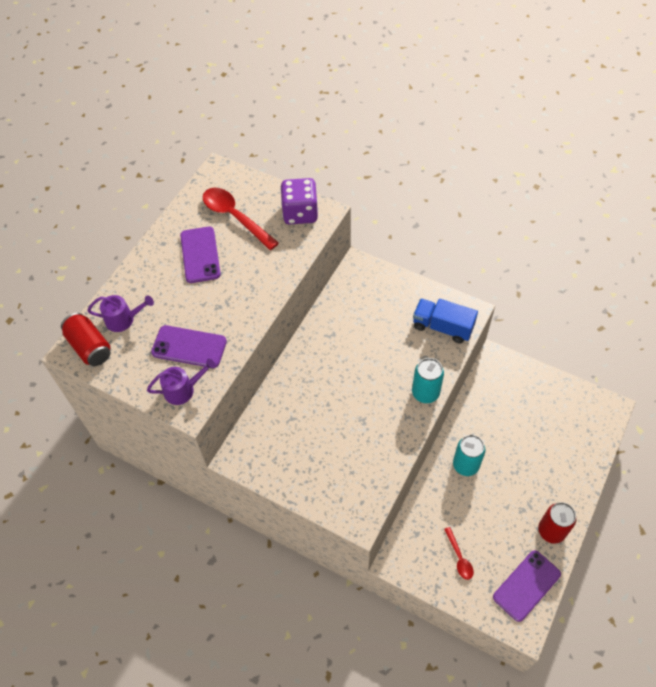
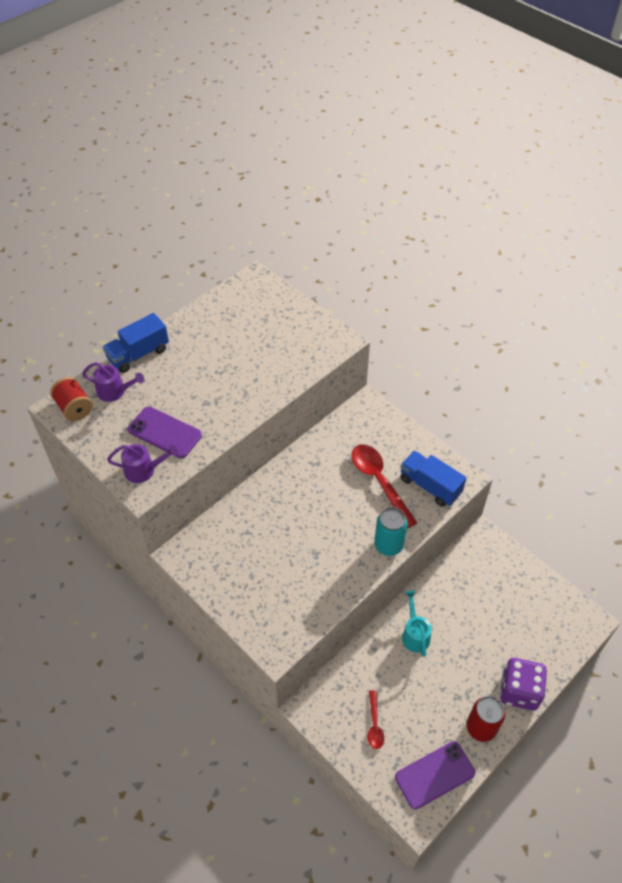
camera: 15 degrees right, 5 degrees down
red can [61,313,111,366] -> red spool [50,377,93,421]
purple phone [180,226,221,283] -> none
red spoon [203,188,279,250] -> red spoon moved to [351,444,417,528]
purple dice [280,178,318,224] -> purple dice moved to [500,658,547,710]
turquoise can [453,435,486,476] -> turquoise watering can [402,591,432,657]
none -> blue truck [103,313,169,373]

